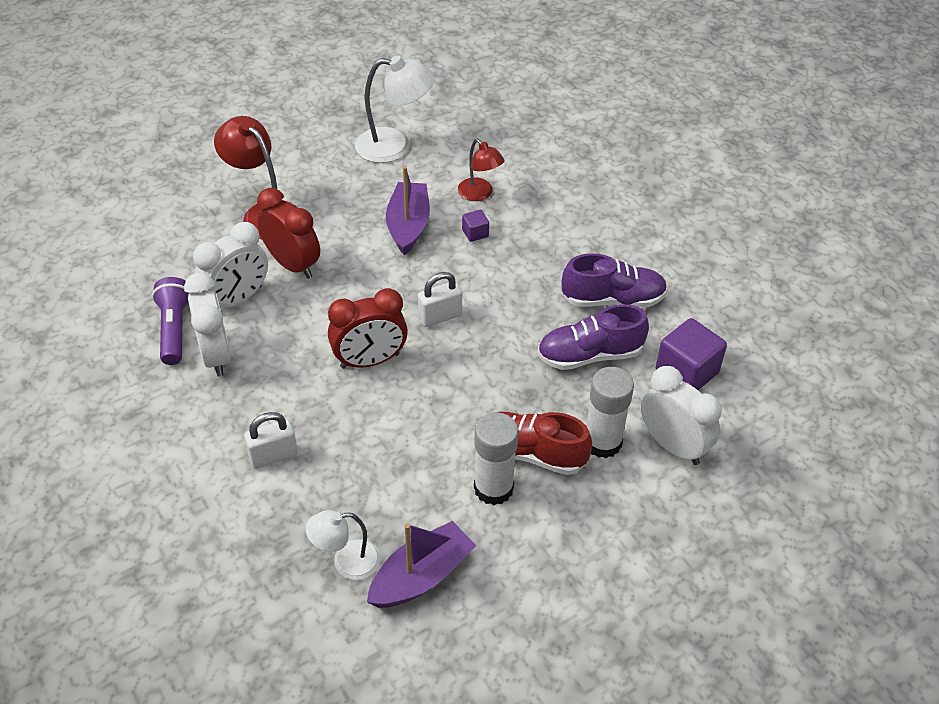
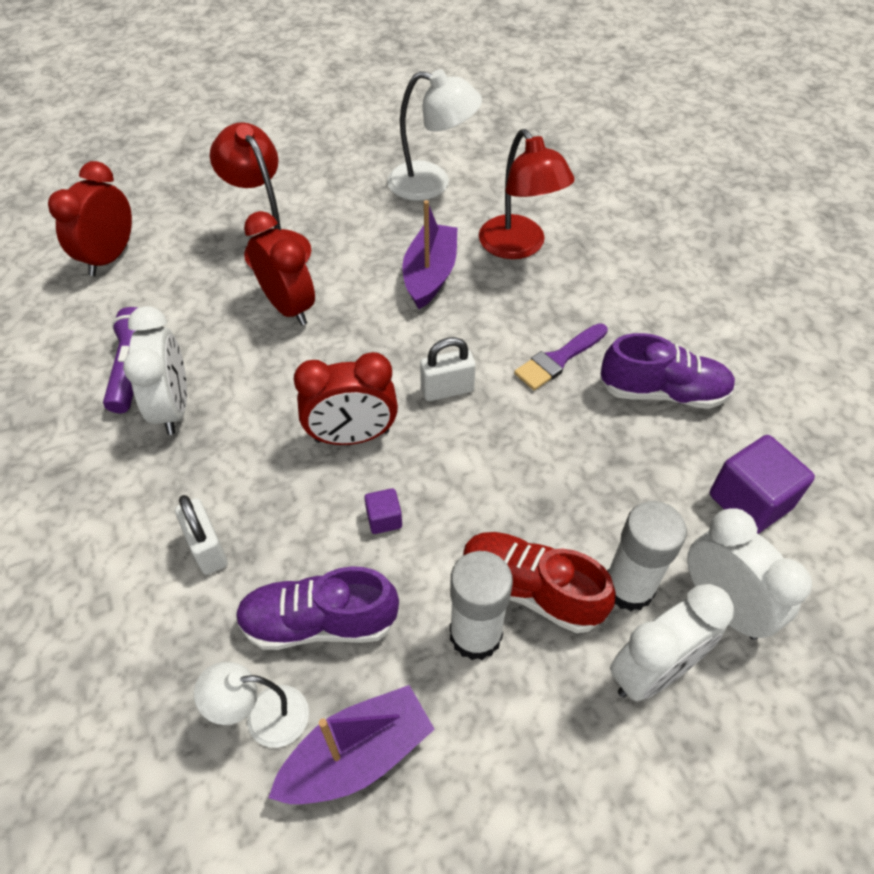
camera: 10 degrees right, 5 degrees up
white clock [193,222,268,307] -> white clock moved to [610,584,734,701]
white padlock [244,412,298,469] -> white padlock turned 75 degrees clockwise [175,495,228,575]
red lamp [458,139,505,201] -> red lamp [479,129,575,259], size x1.62
purple cube [462,210,489,242] -> purple cube moved to [365,488,402,534]
purple shoe [537,304,649,370] -> purple shoe moved to [236,566,399,650]
none -> red clock [48,161,132,276]
none -> purple brush [514,323,608,390]

